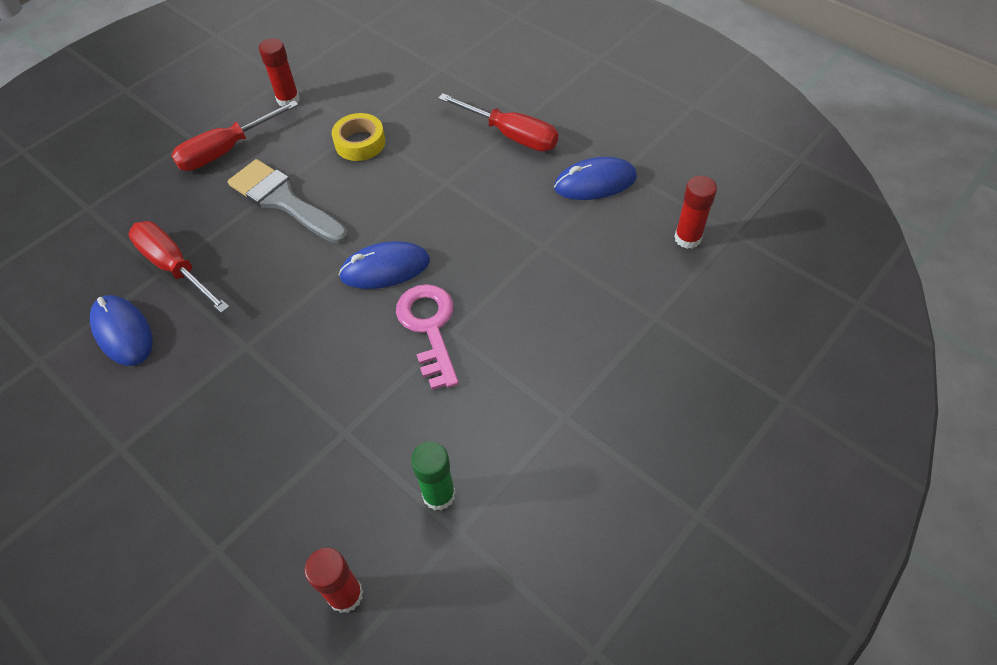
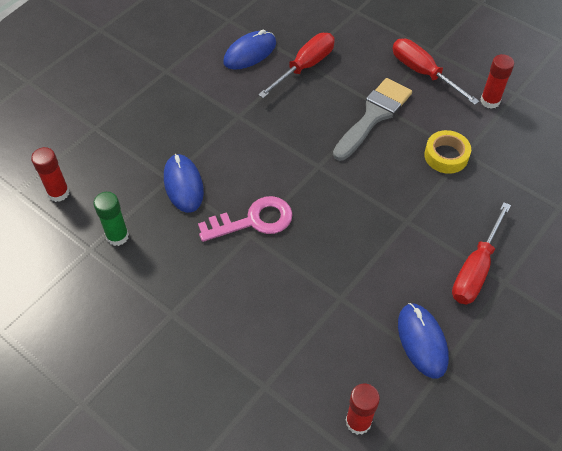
camera: 85 degrees right, 0 degrees up
blue mouse [338,241,430,289] -> blue mouse moved to [164,154,204,213]

